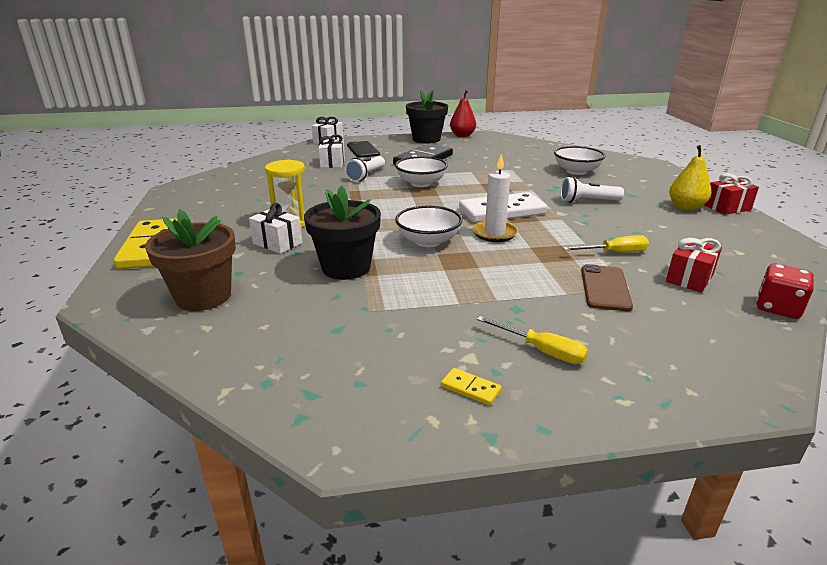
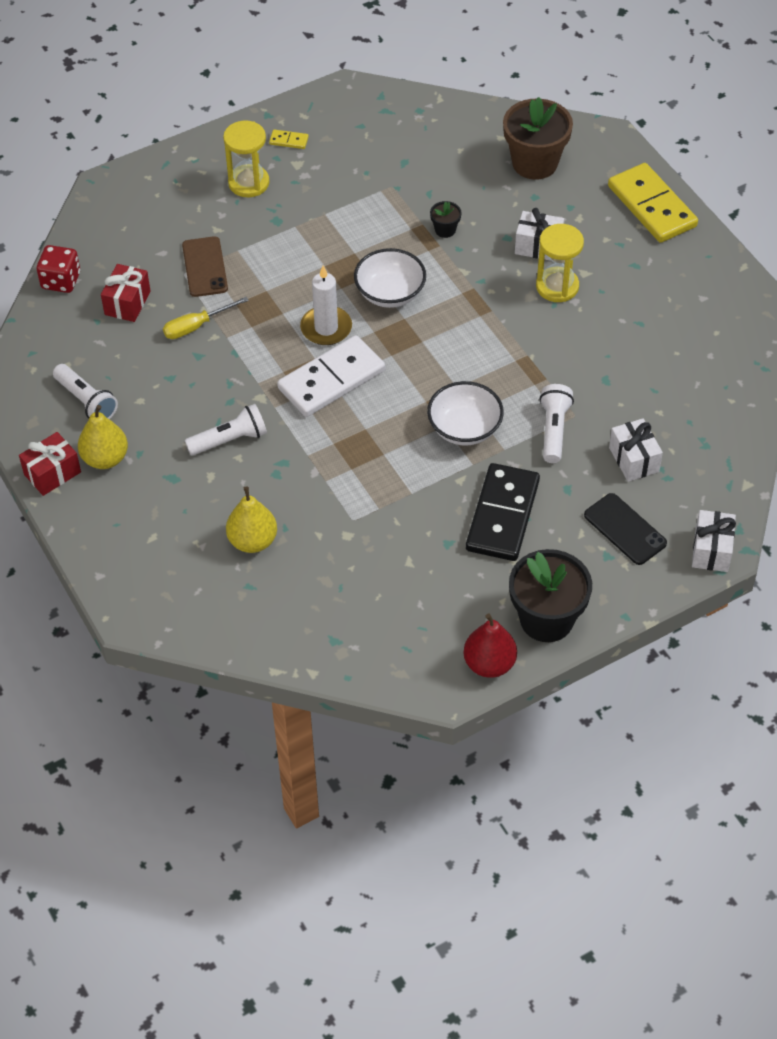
camera: 160 degrees right, 25 degrees up
black flower pot [304,186,381,280] -> black flower pot [430,201,462,238], size x0.44
yellow screwdriver [476,316,588,364] -> yellow hourglass [223,120,269,197]
white bowl [554,146,605,175] -> yellow pear [226,486,277,553]
none -> white flashlight [53,364,118,419]

